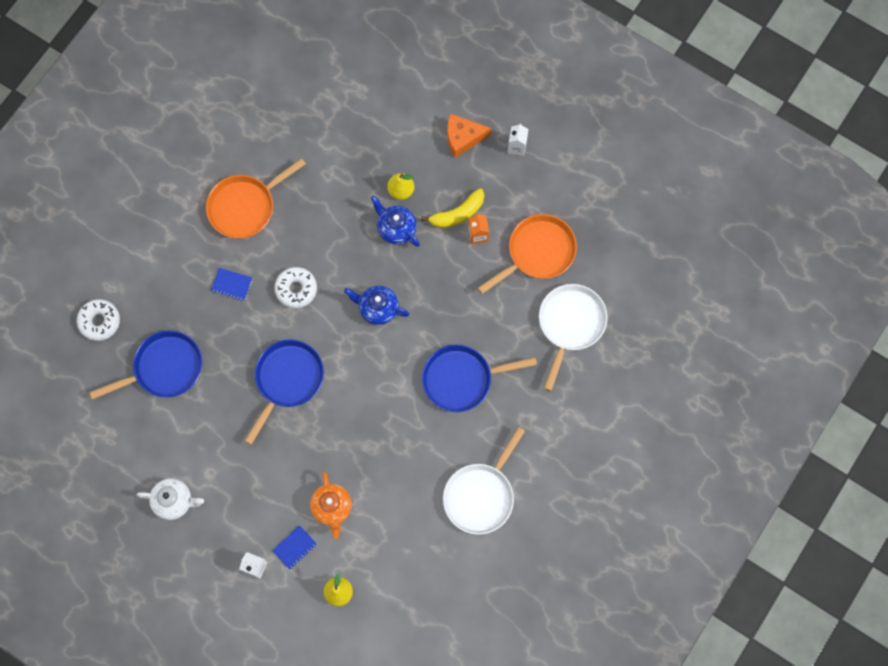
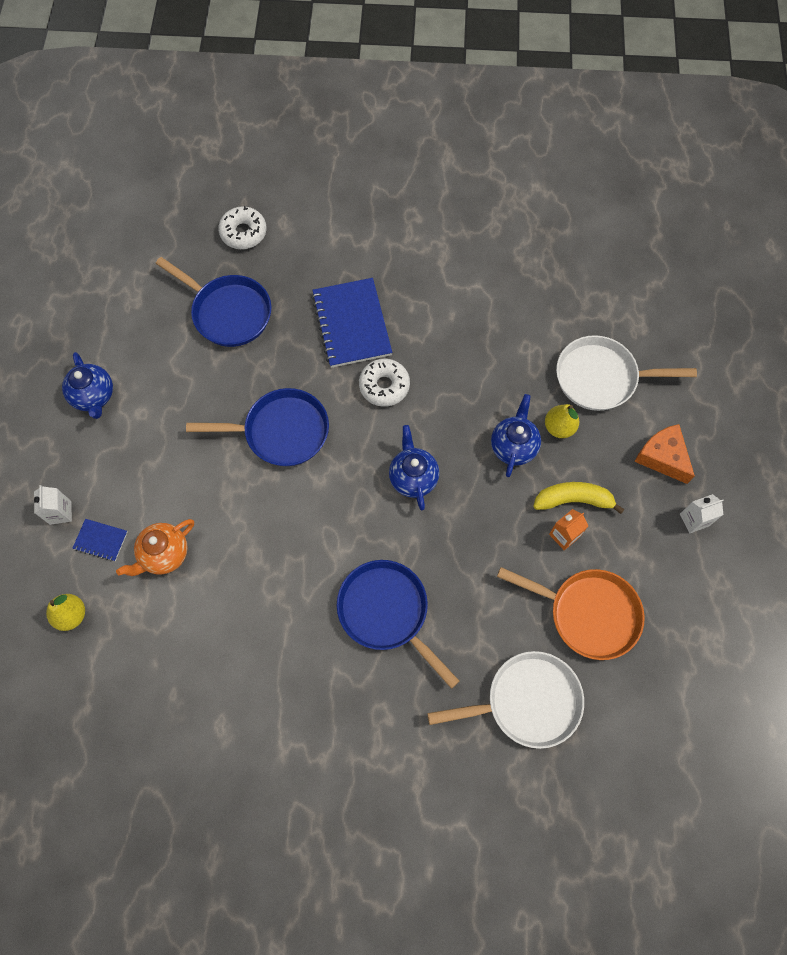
camera: 60 degrees right, 5 degrees down
white teapot [137,479,204,520] -> blue teapot [62,352,113,419]
orange pan [206,158,306,238] -> none
blue notebook [211,268,252,301] -> blue notebook [312,278,392,368], size x2.12
yellow banana [421,188,484,228] -> yellow banana turned 150 degrees clockwise [533,482,625,514]
white pan [443,427,525,535] -> white pan moved to [556,335,697,411]

